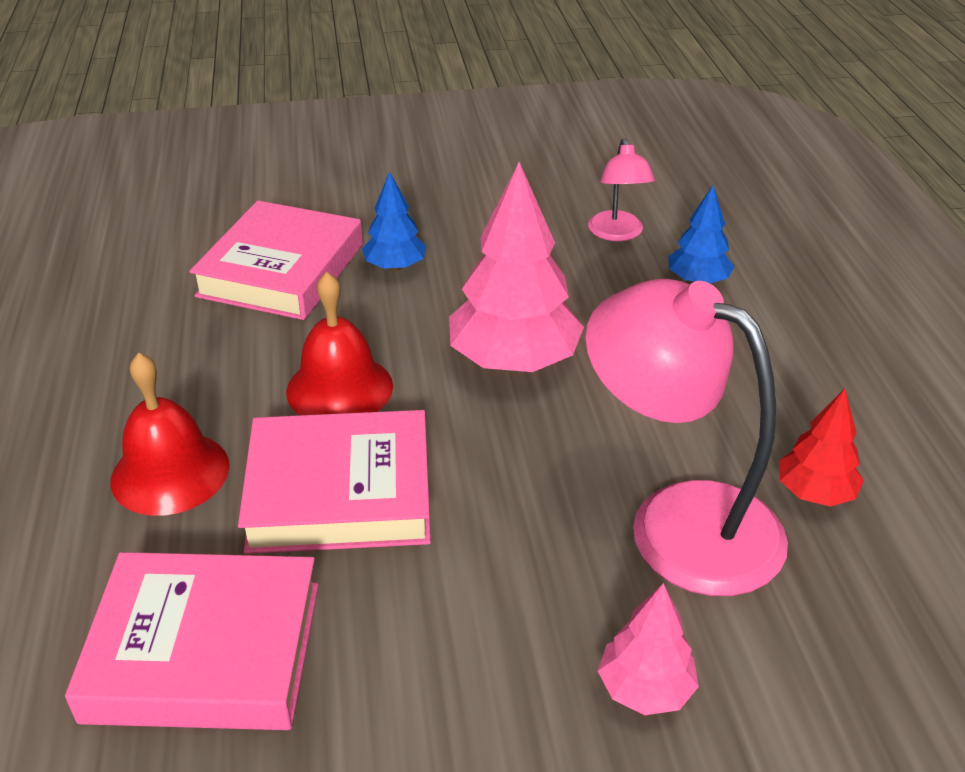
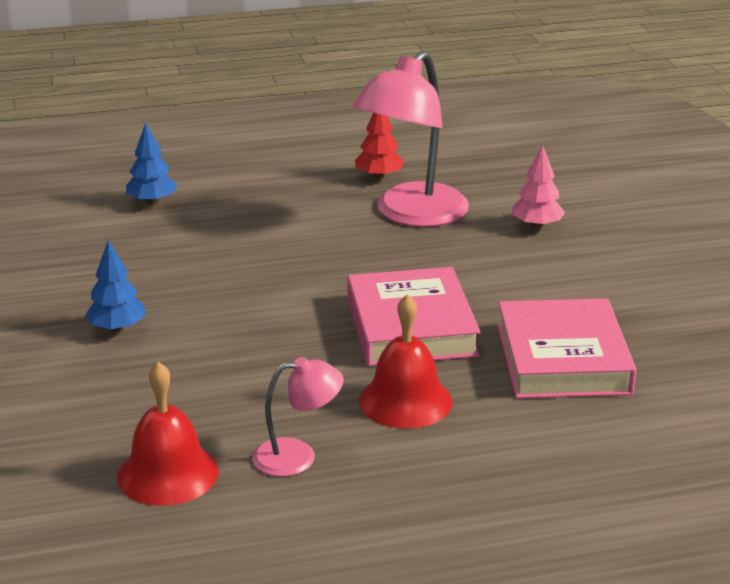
camera: 95 degrees left, 10 degrees down
pink book [189,201,363,320] -> none
red bell [286,272,393,415] -> red bell moved to [117,362,219,506]
pink tree [449,162,584,372] -> none
pink lamp [588,138,655,241] -> pink lamp moved to [253,357,344,477]

